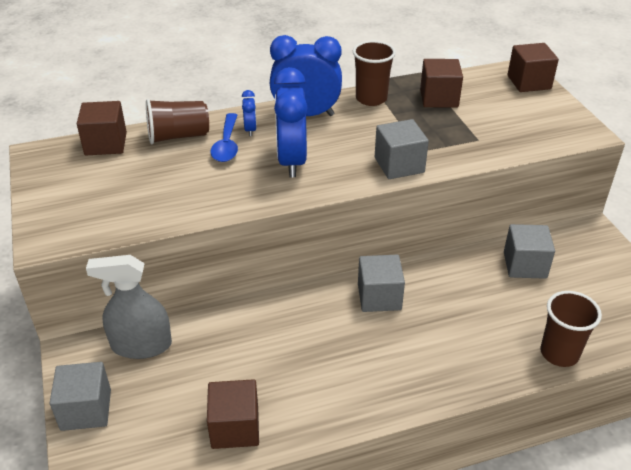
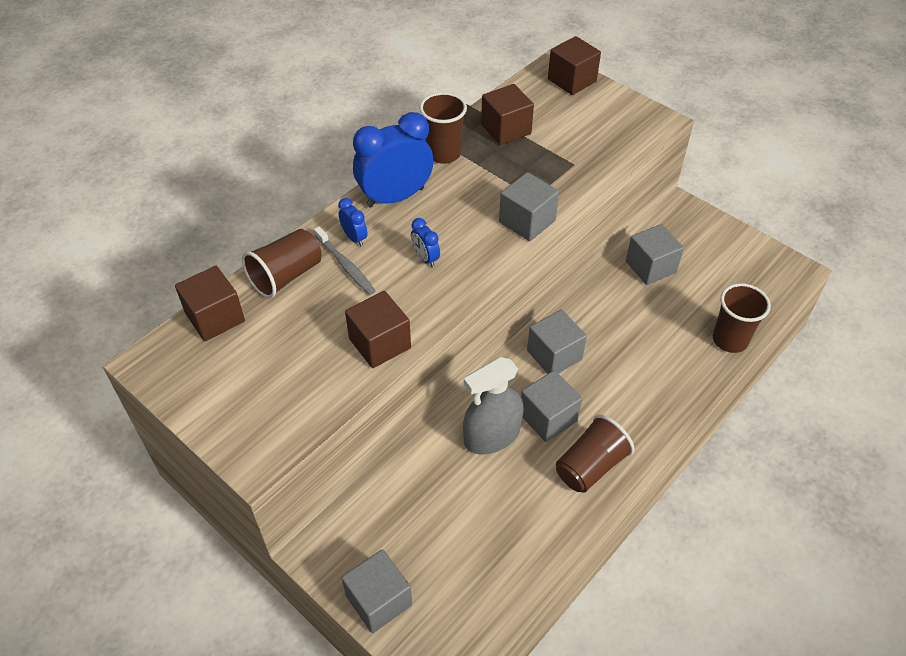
camera: 30 degrees left, 10 degrees up
grey spray bottle [86,255,172,359] -> grey spray bottle moved to [463,357,524,455]
brown cube [207,379,259,449] -> brown cube moved to [345,291,411,368]
blue spoon [211,113,238,162] -> grey toothbrush [314,226,375,295]
blue clock [274,67,308,177] -> blue clock [411,218,440,268], size x0.45
none -> grey cube [521,370,582,442]
none -> brown cup [556,415,635,493]

